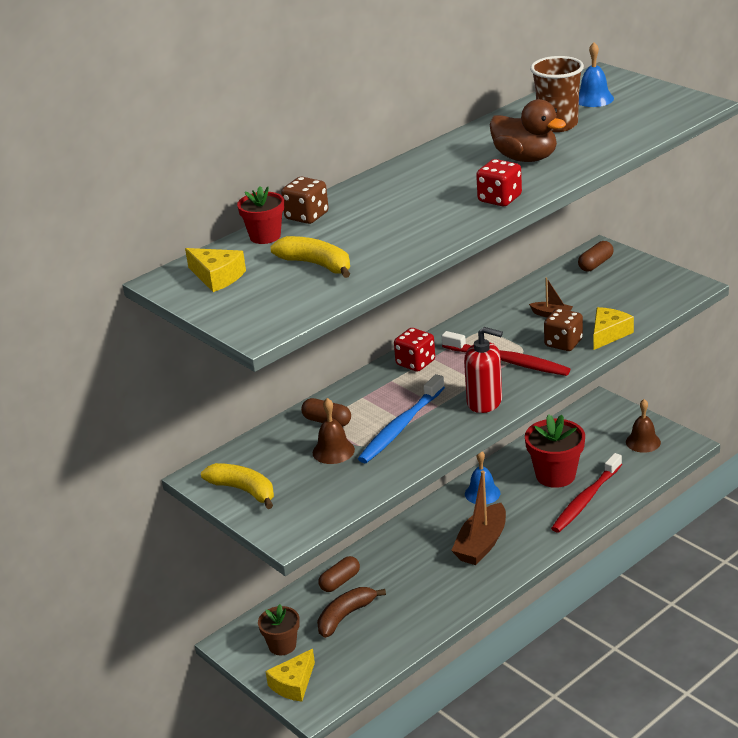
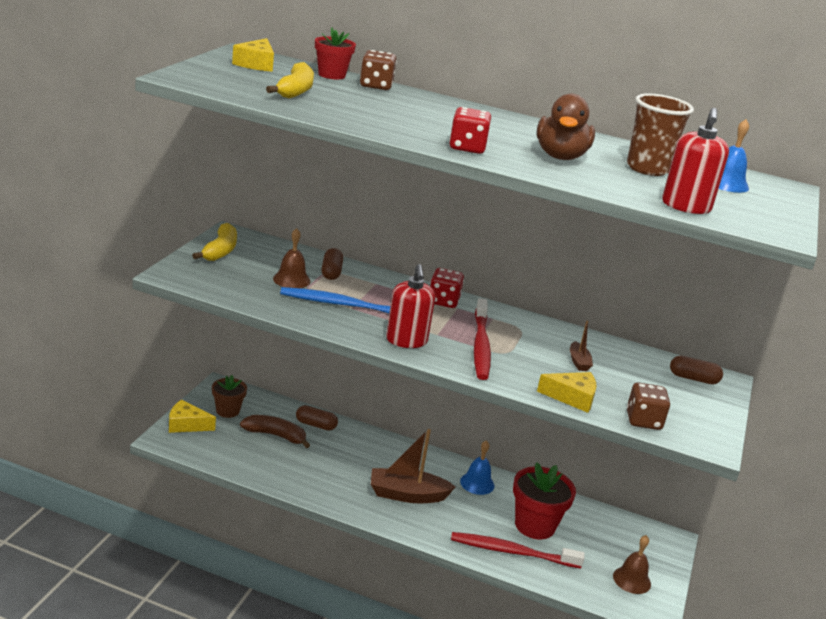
camera: 55 degrees right, 5 degrees down
brown dice [544,308,583,351] -> brown dice moved to [627,383,670,430]
none -> red soap dispenser [662,108,729,214]

